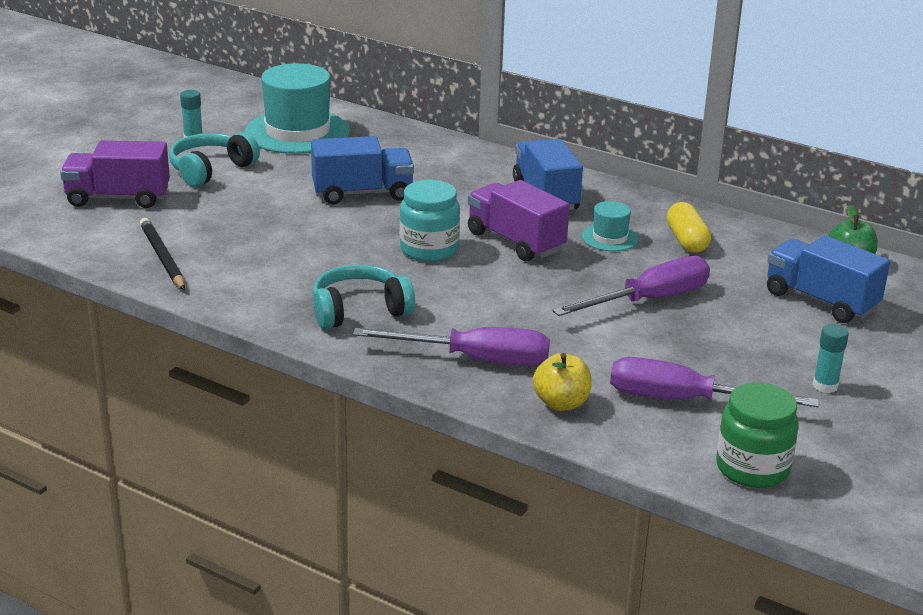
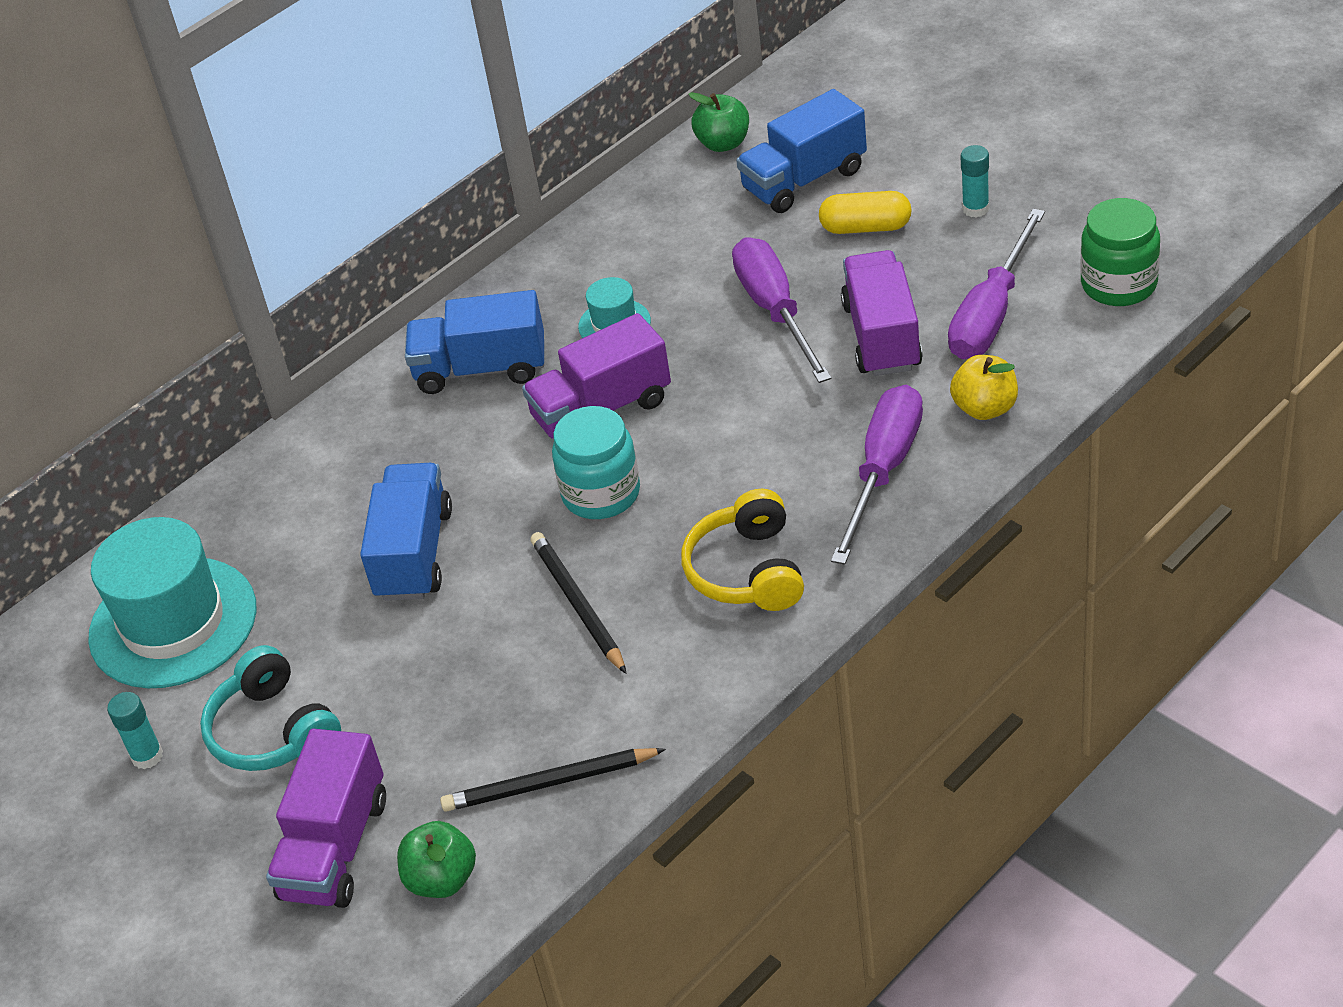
camera: 70 degrees left, 15 degrees up
turquoise headphones [312,264,415,329] -> yellow headphones [681,489,804,611]
yellow capsule [667,202,711,253] -> yellow capsule moved to [819,191,912,234]
none -> green apple [397,821,476,898]
none -> black pencil [531,532,626,674]
none -> purple truck [841,250,923,376]

